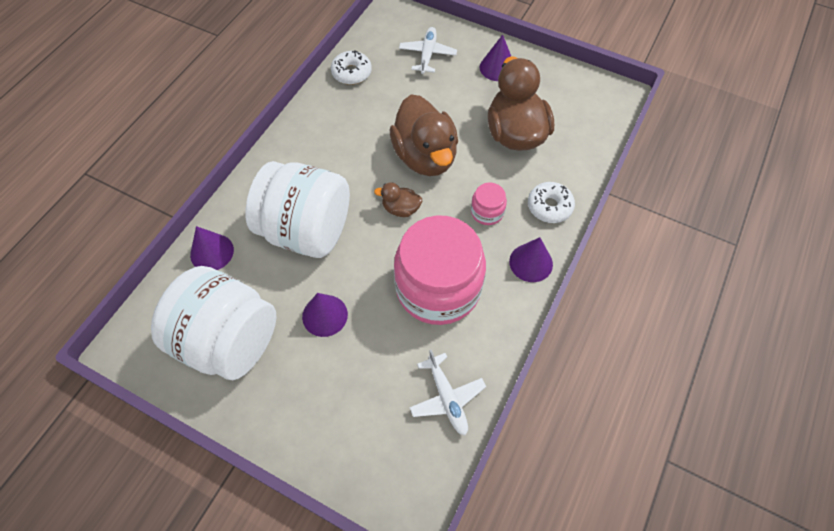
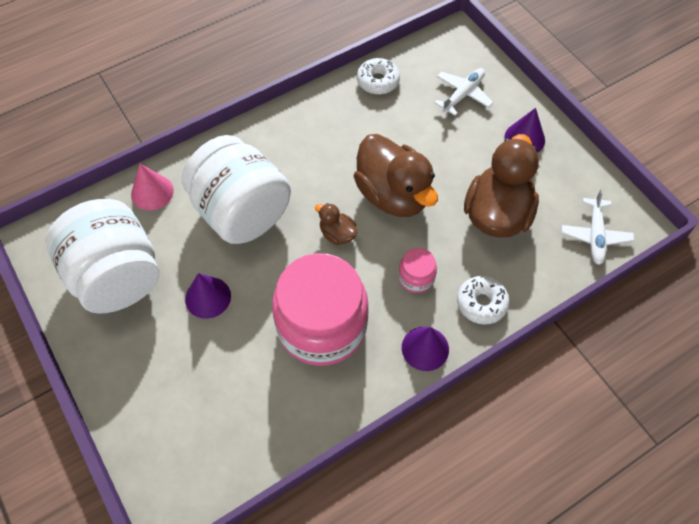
camera: 30 degrees right, 0 degrees up
purple cone [190,226,234,270] -> pink cone [131,164,174,210]
brown duck [390,95,458,176] -> brown duck turned 45 degrees counterclockwise [354,134,438,217]
white plane [409,350,486,435] -> white plane moved to [561,189,634,265]

